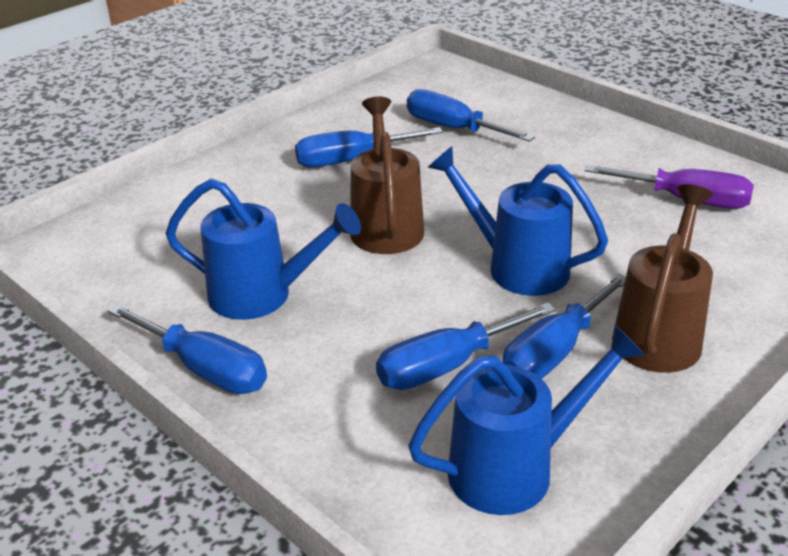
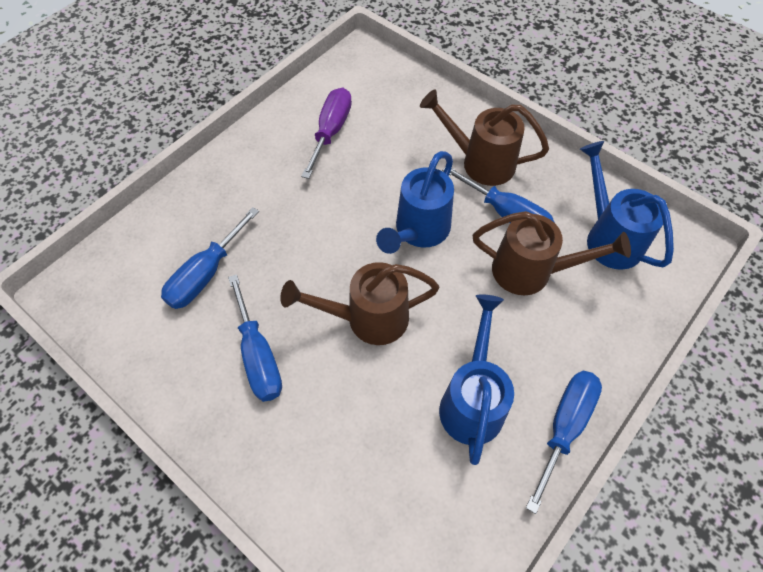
camera: 95 degrees left, 25 degrees up
blue screwdriver [376,303,556,390] -> brown watering can [473,211,631,295]

